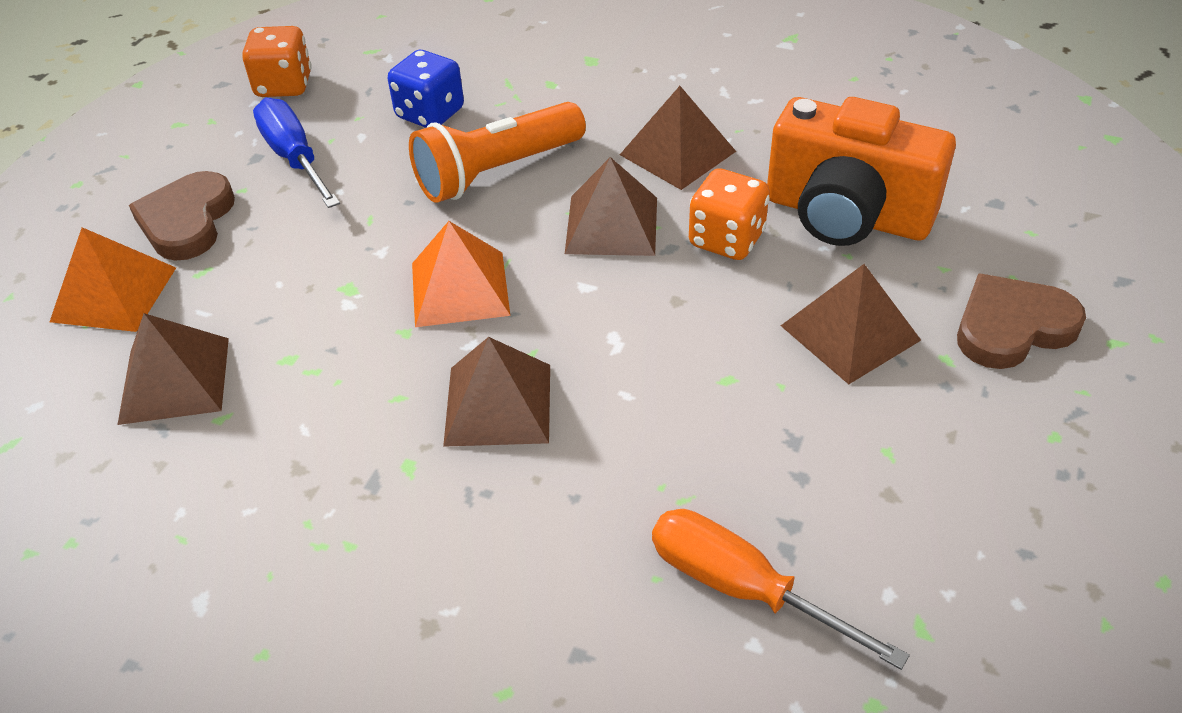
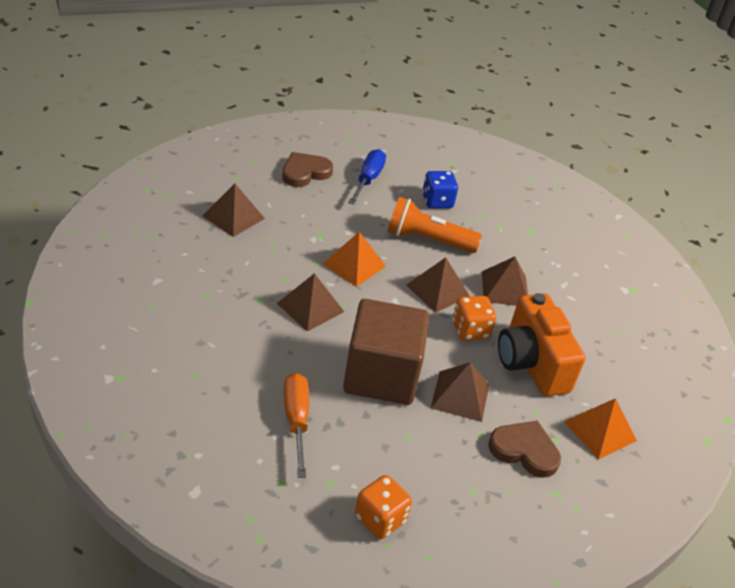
camera: 40 degrees right, 5 degrees down
orange pyramid [50,227,176,332] -> orange pyramid moved to [564,398,637,460]
orange dice [242,26,312,97] -> orange dice moved to [355,475,412,539]
none -> brown cube [343,299,429,405]

